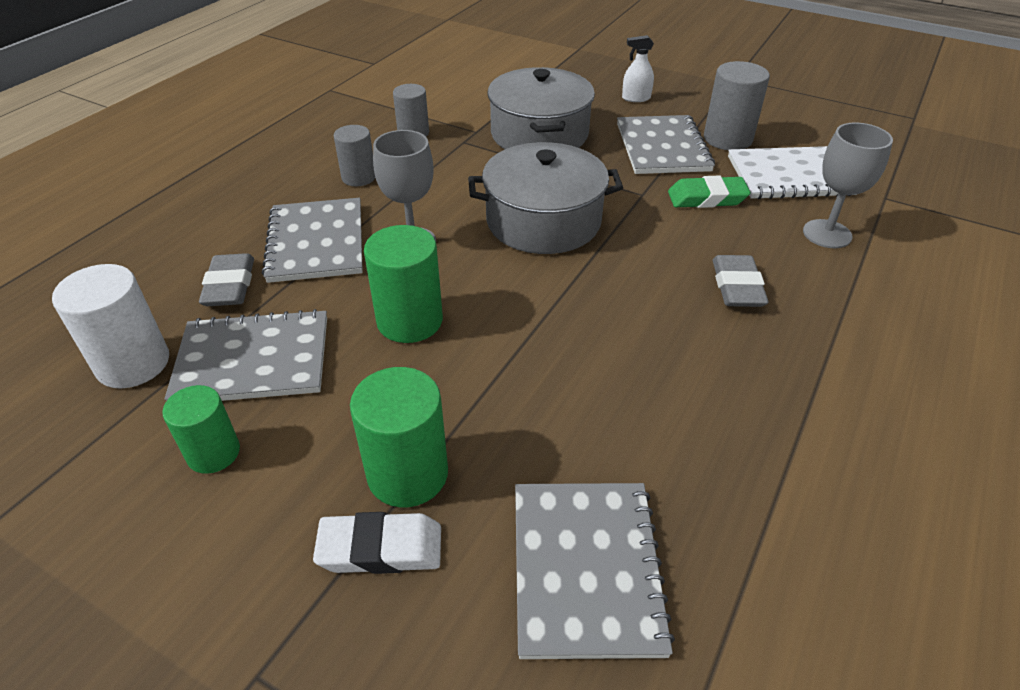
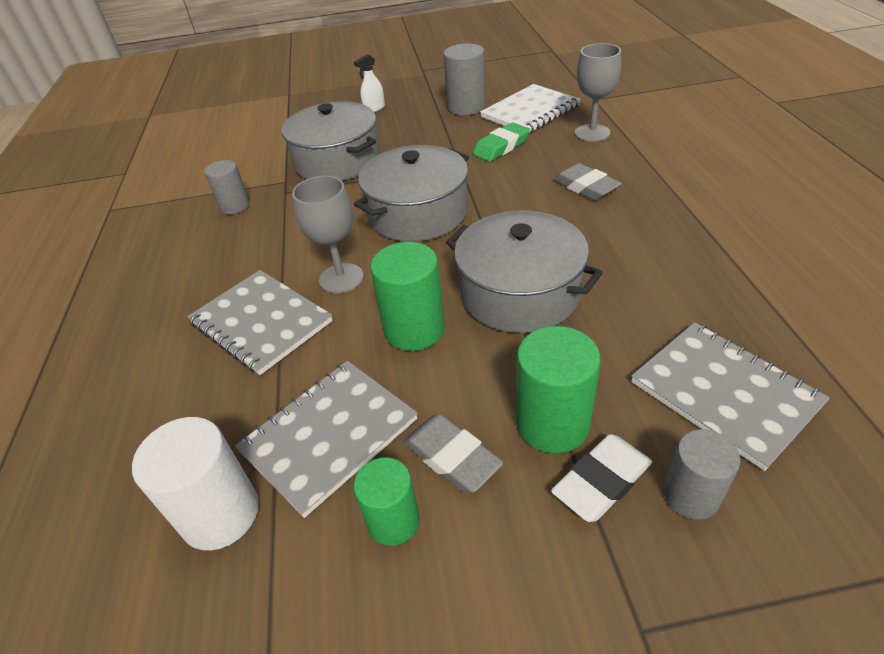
camera: 35 degrees left, 0 degrees up
grey eraser [199,253,254,306] -> grey eraser moved to [403,414,504,493]
grey cylinder [334,125,375,186] -> grey cylinder moved to [663,429,740,520]
grey notebook [617,115,715,174] -> none
none -> grey pot [446,211,603,333]

